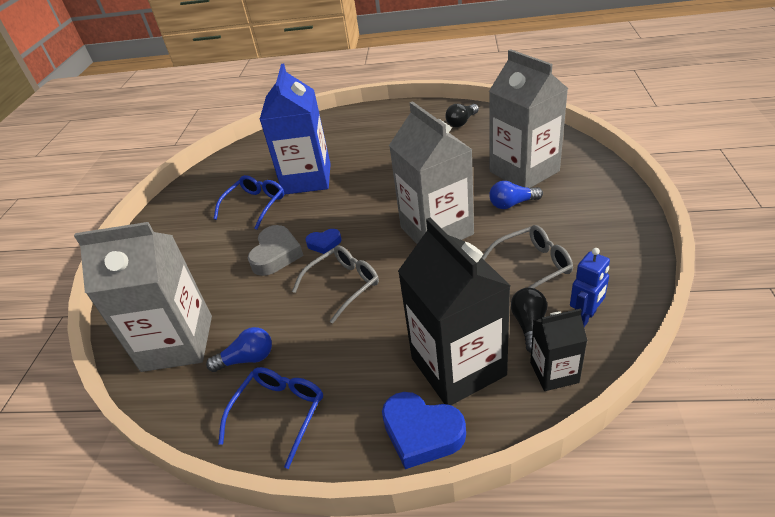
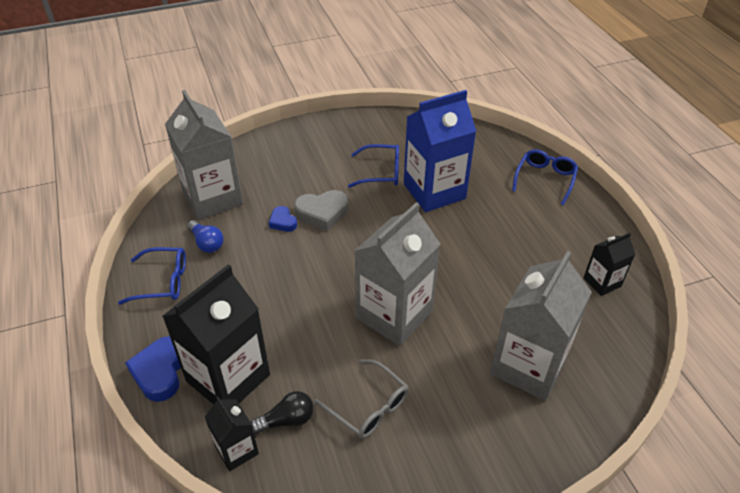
camera: 60 degrees right, 5 degrees up
grey glasses [292,245,379,324] -> none
blue heart [305,229,342,254] -> blue heart moved to [269,206,297,232]
black light bulb [445,104,479,127] -> black carton [584,233,635,296]
blue light bulb [489,181,543,209] -> none
blue robot [570,248,610,327] -> none
none -> blue glasses [512,149,578,205]

